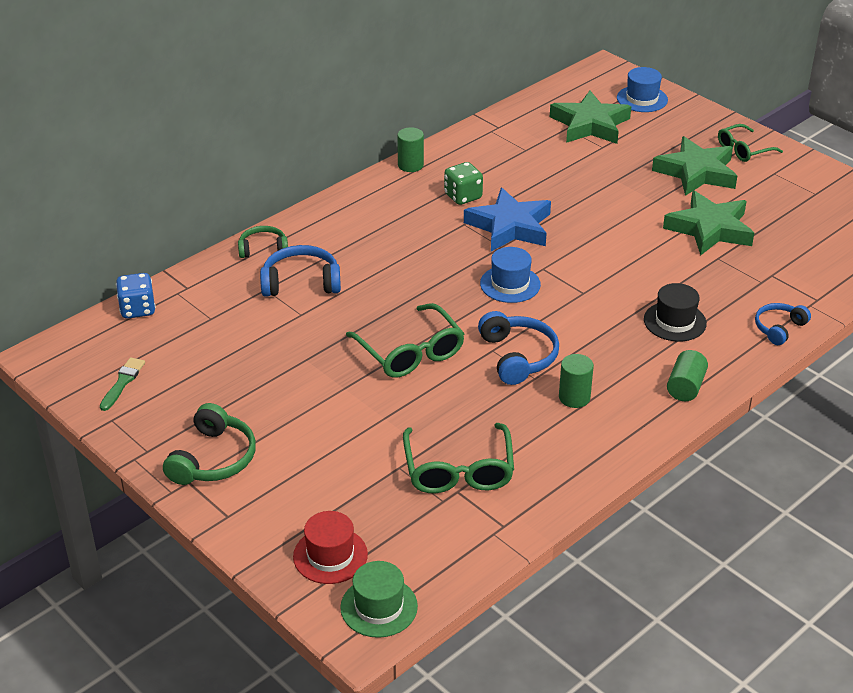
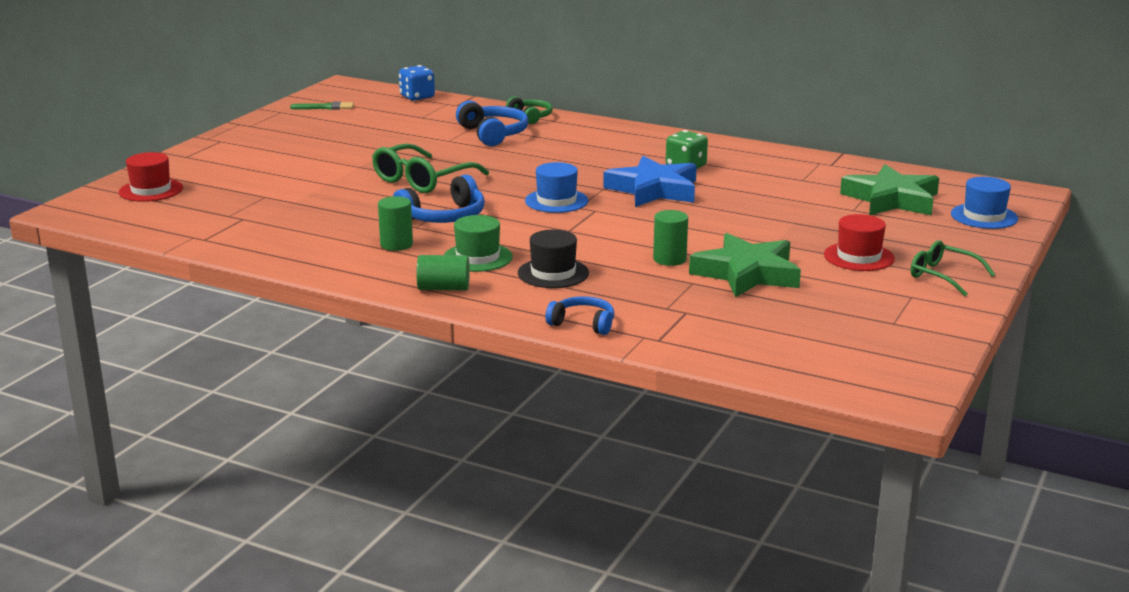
camera: 70 degrees right, 15 degrees down
green headphones [163,403,256,485] -> none
green hat [340,561,418,638] -> green hat moved to [444,215,513,272]
green cylinder [397,127,424,172] -> green cylinder moved to [653,210,688,266]
green glasses [403,423,514,493] -> none
green star [652,136,737,196] -> red hat [824,214,895,271]

